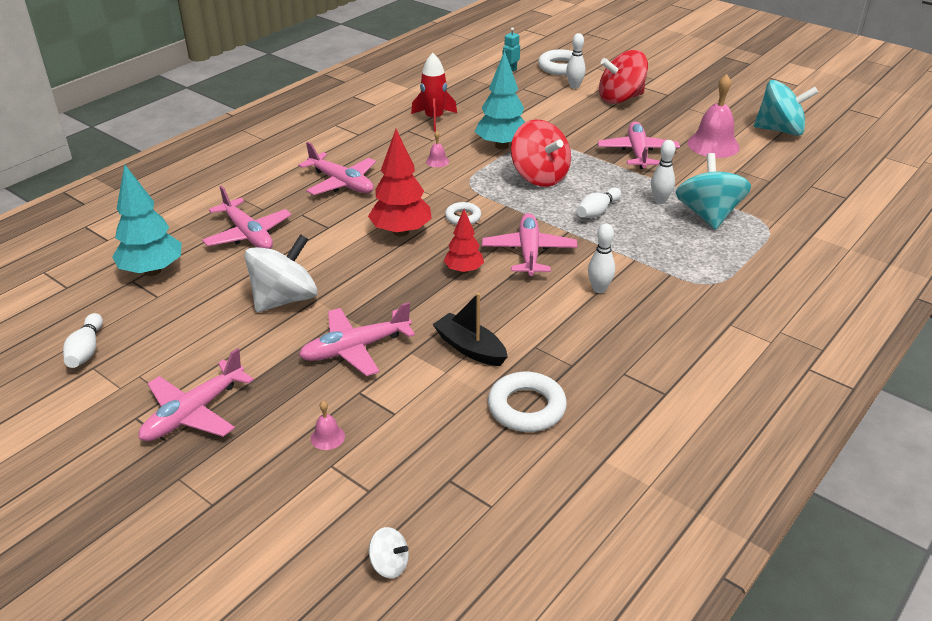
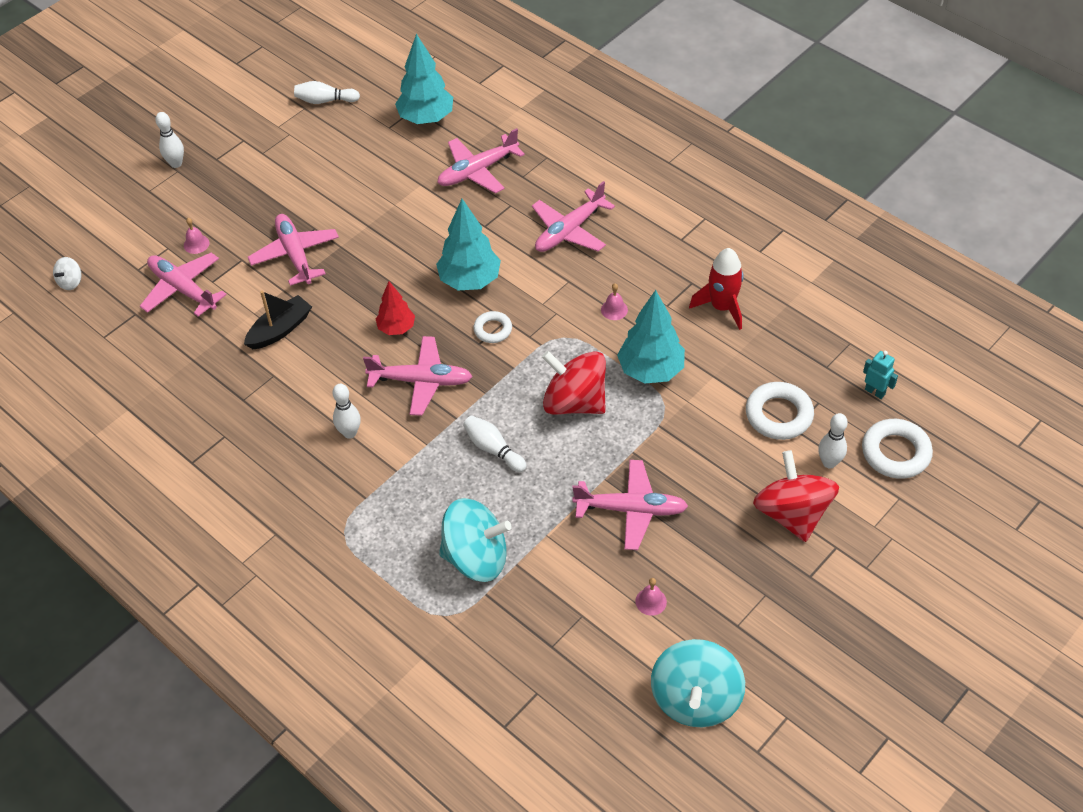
camera: 95 degrees right, 15 degrees up
pink plane [139,348,254,441] -> pink plane moved to [140,253,227,316]
white spinning top [244,234,318,312] -> none
red tree [368,129,432,237] -> turquoise tree [436,199,501,290]
white ring [488,372,567,432] -> white ring moved to [746,382,814,440]
red spinning top [511,119,571,187] -> red spinning top turned 60 degrees clockwise [542,351,606,415]
white bowling pin [651,140,675,204] -> white bowling pin moved to [155,112,184,168]
pink bell [687,74,740,158] -> pink bell [636,578,667,616], size x0.44

